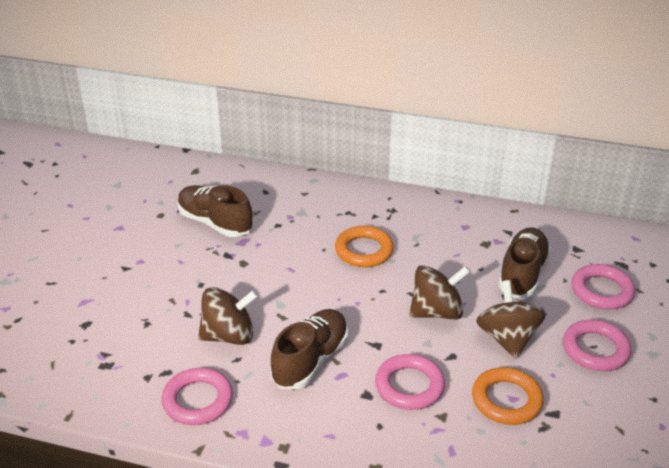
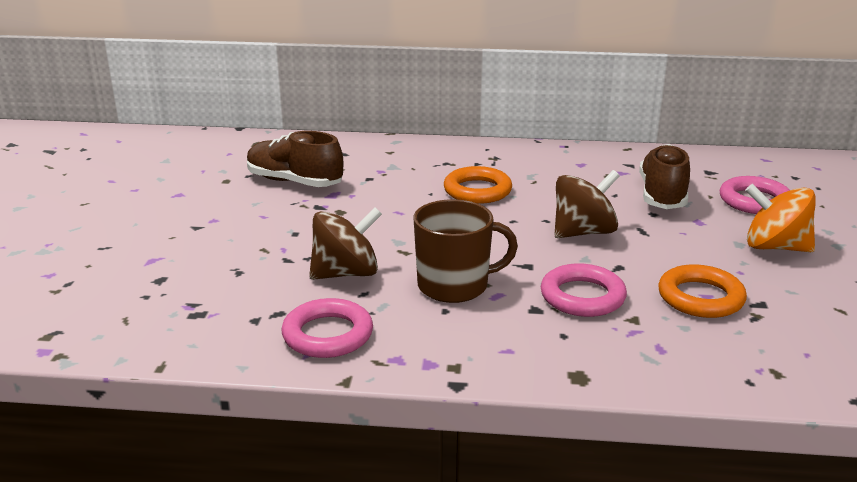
camera: 10 degrees left, 10 degrees down
brown shoe [270,309,348,390] -> brown mug [413,199,518,303]
brown spinning top [476,280,546,359] -> none
pink ring [563,320,631,371] -> orange spinning top [745,184,816,252]

